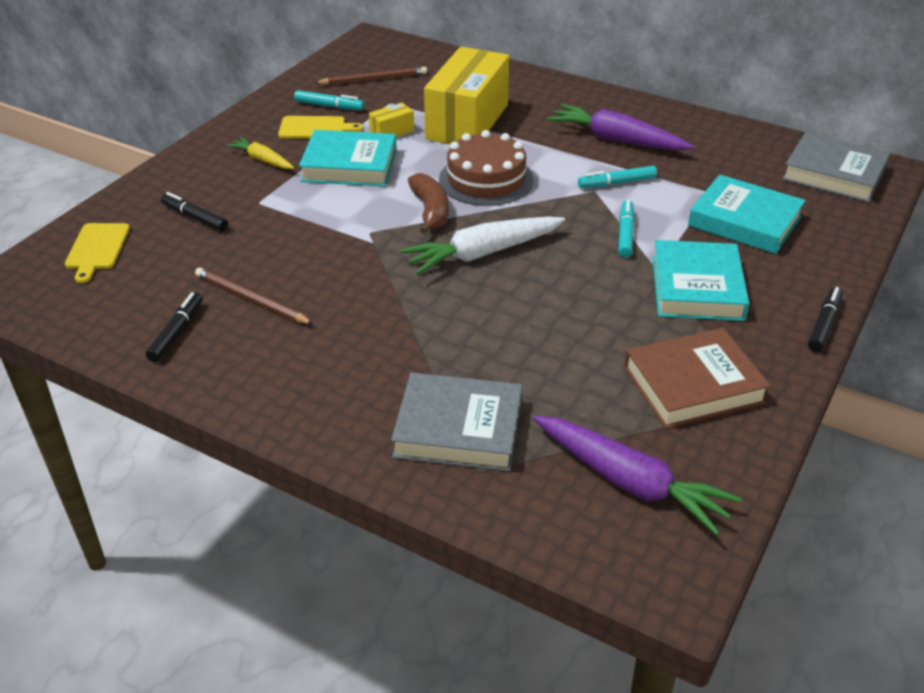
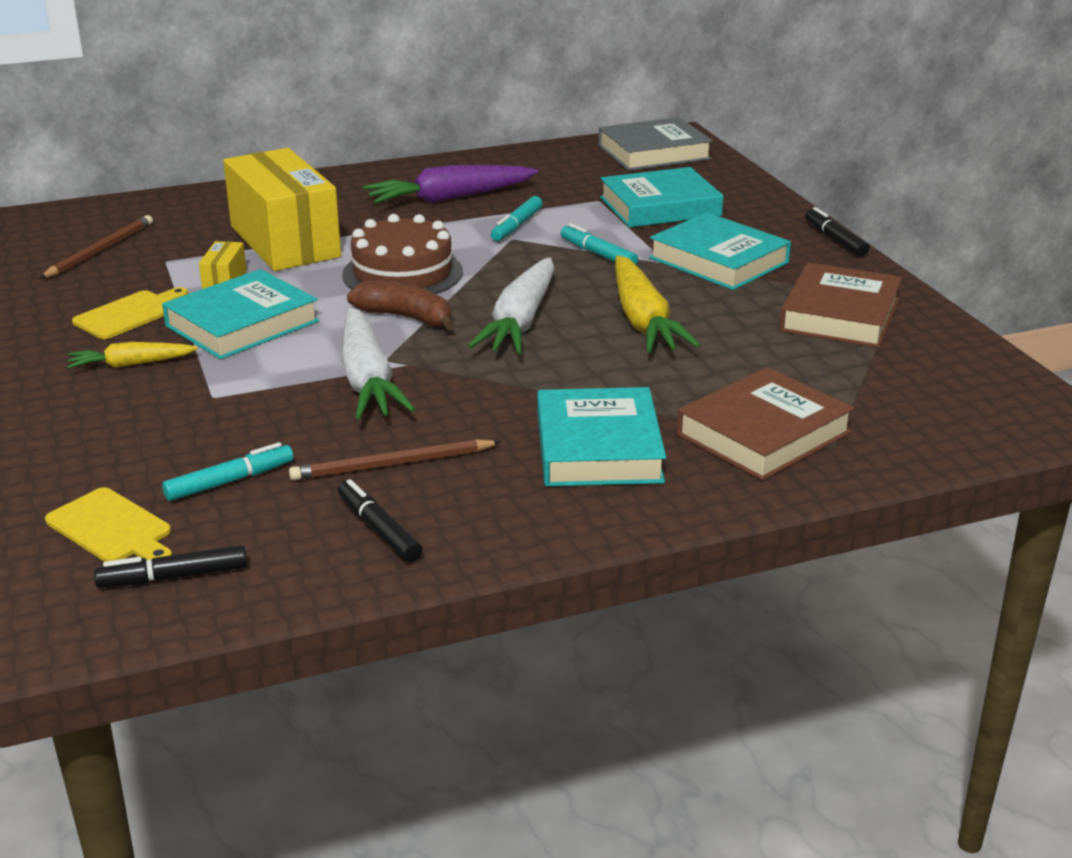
camera: 50 degrees left, 10 degrees down
black marker [161,192,228,231] -> black marker moved to [94,545,247,588]
turquoise marker [294,90,364,110] -> turquoise marker moved to [162,442,293,501]
grey book [391,373,522,471] -> brown book [677,367,854,481]
purple carrot [533,415,741,535] -> none
none -> white carrot [341,307,416,419]
none -> turquoise book [537,387,666,486]
none -> yellow carrot [615,256,700,352]

